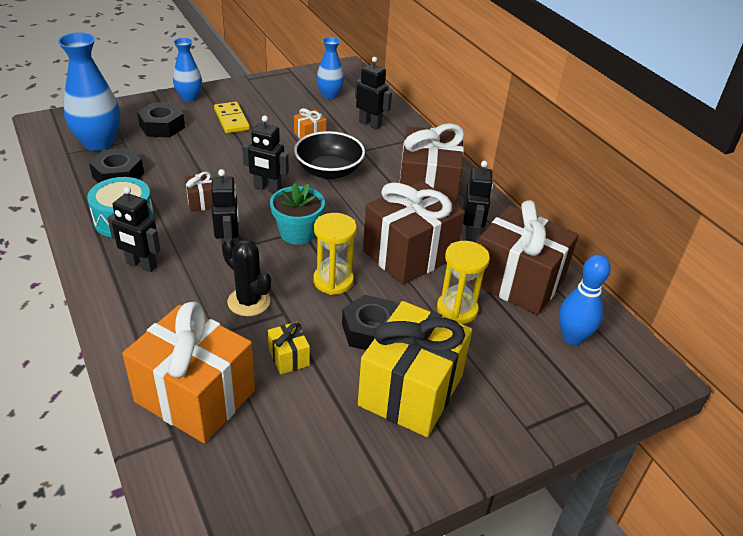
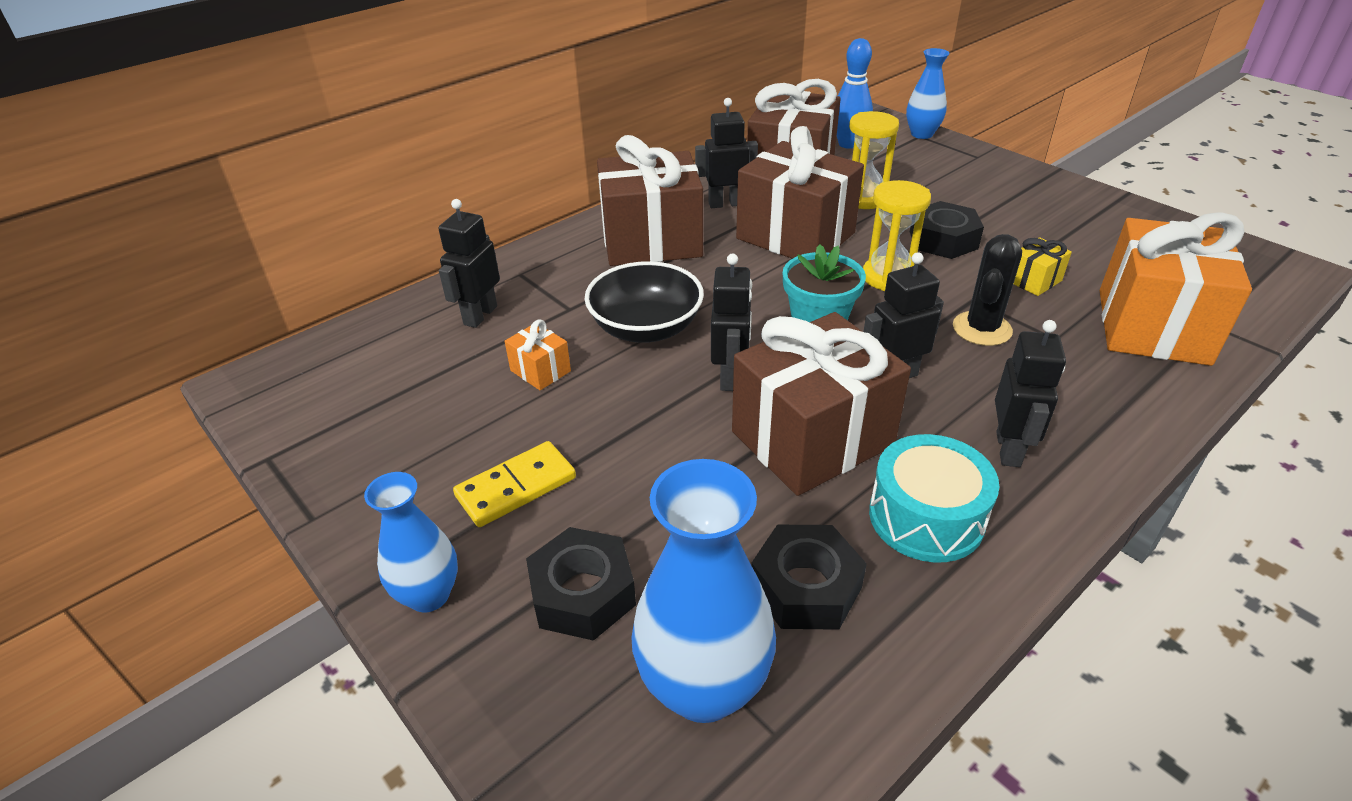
camera: 100 degrees left, 0 degrees up
brown gift [185,172,212,212] -> brown gift [732,312,911,496], size x2.38
blue vase [317,37,344,99] -> blue vase moved to [906,48,949,139]
yellow gift [358,301,472,437] -> none

